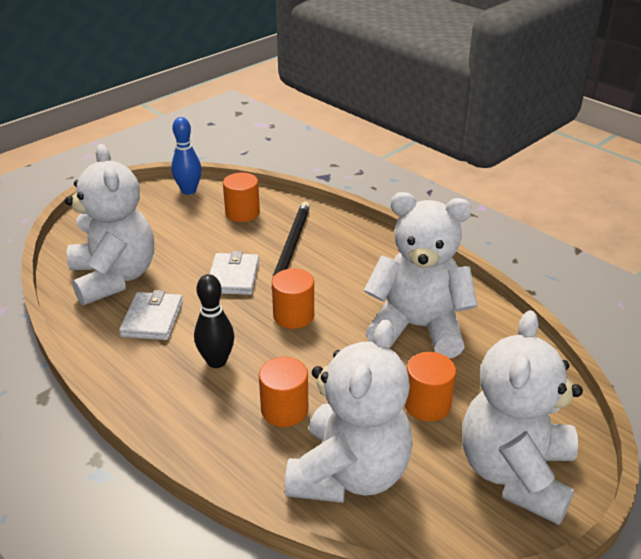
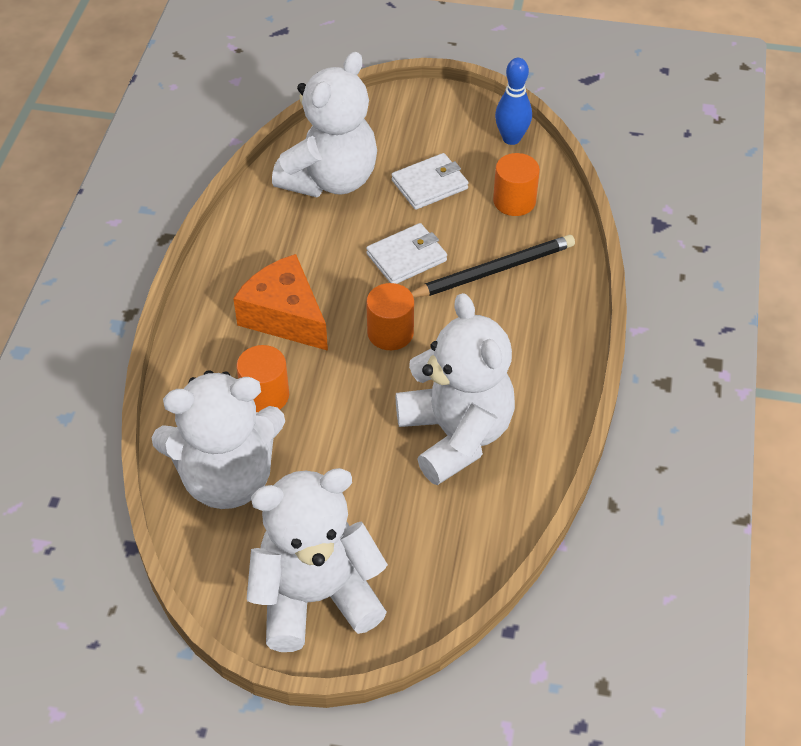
camera: 55 degrees right, 15 degrees up
white wallet [119,290,183,340] -> white wallet moved to [391,153,469,210]
black bowling pin [194,274,234,368] -> orange cheese [233,254,328,351]
orange cylinder [405,352,456,421] -> none

